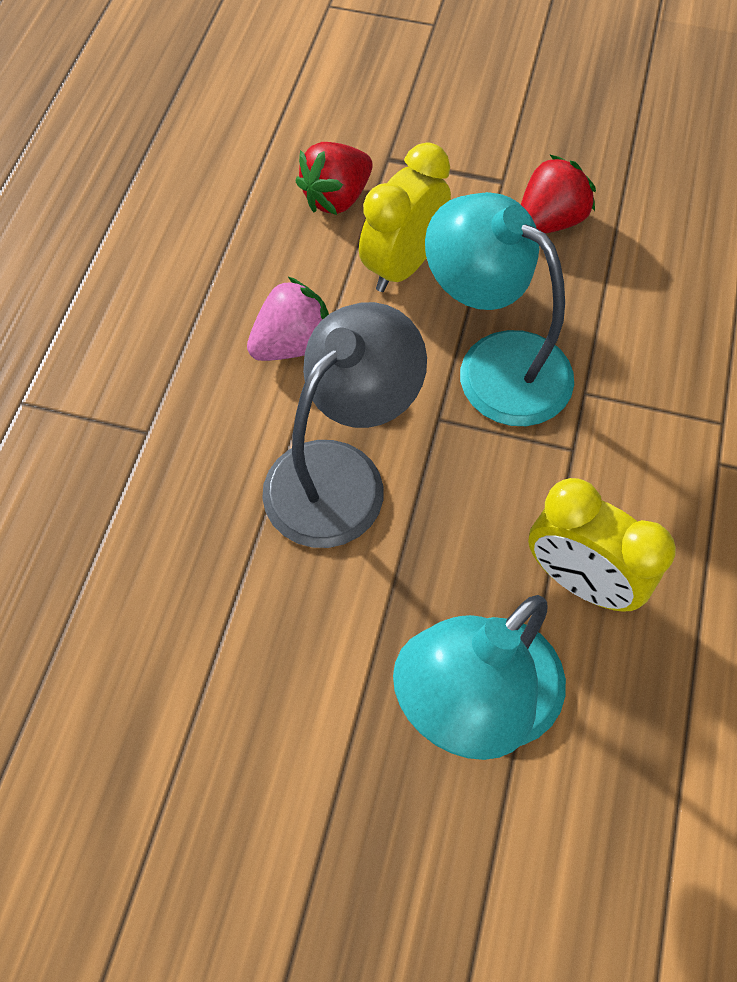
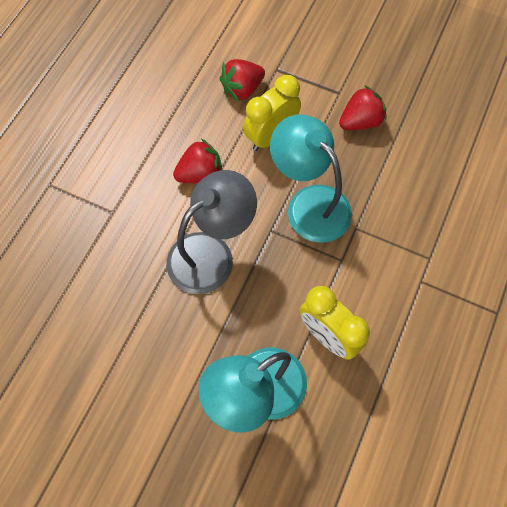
camera: 10 degrees right, 5 degrees up
pink strawberry [247,276,329,361] -> red strawberry [173,138,222,183]

